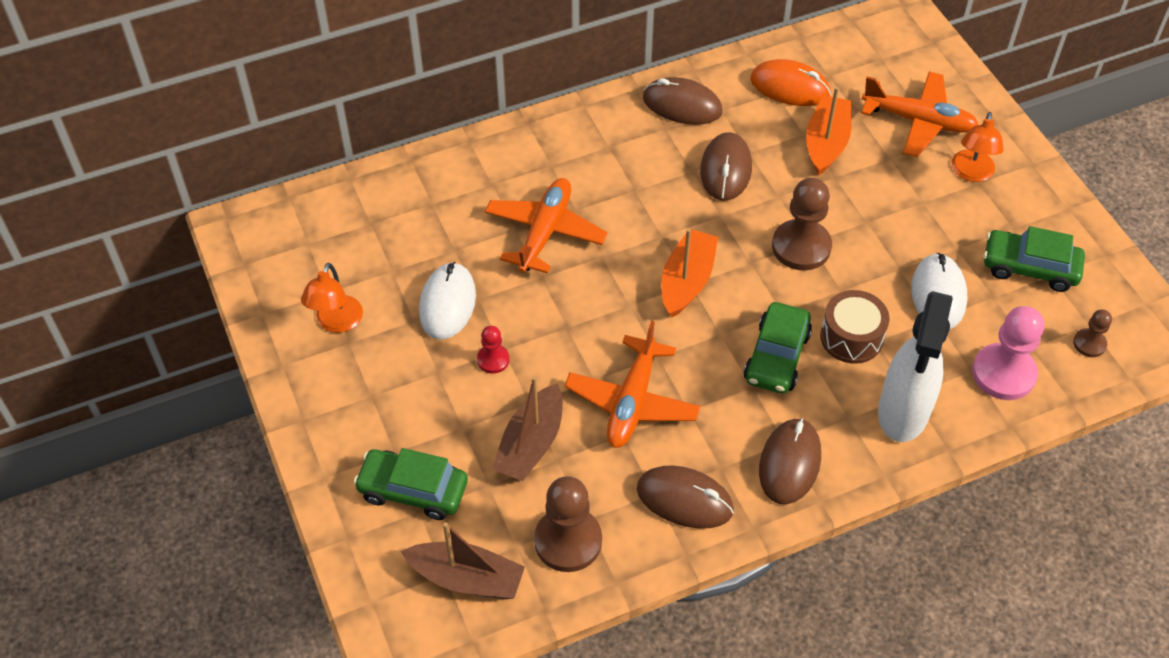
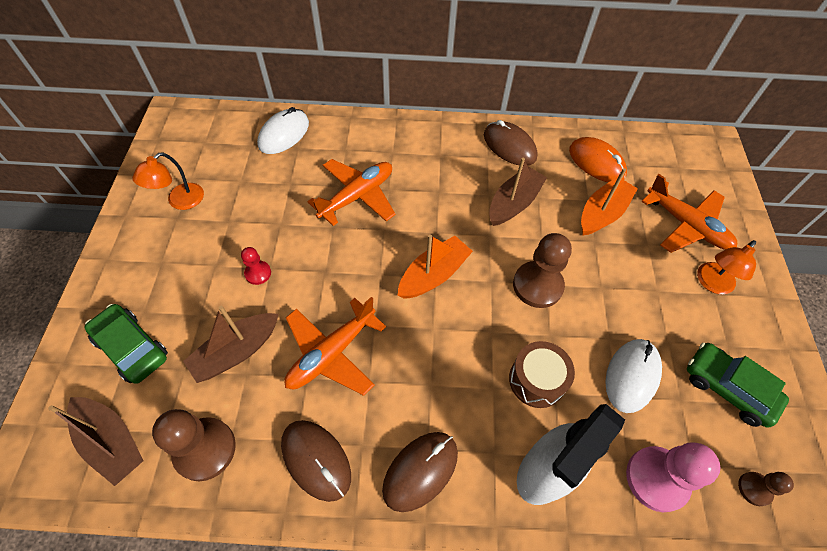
camera: 25 degrees right, 5 degrees up
white mouse [419,262,476,340] -> white mouse moved to [257,107,309,154]
brown mouse [700,132,752,201] -> brown boat [489,158,547,226]
green car [744,302,812,394] -> none

